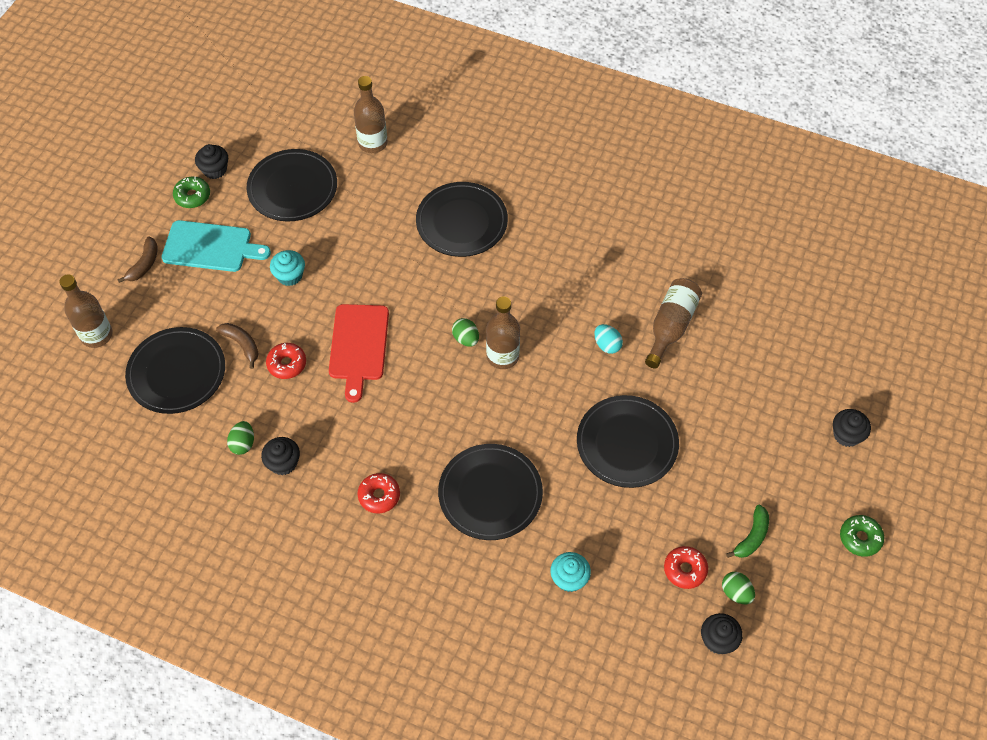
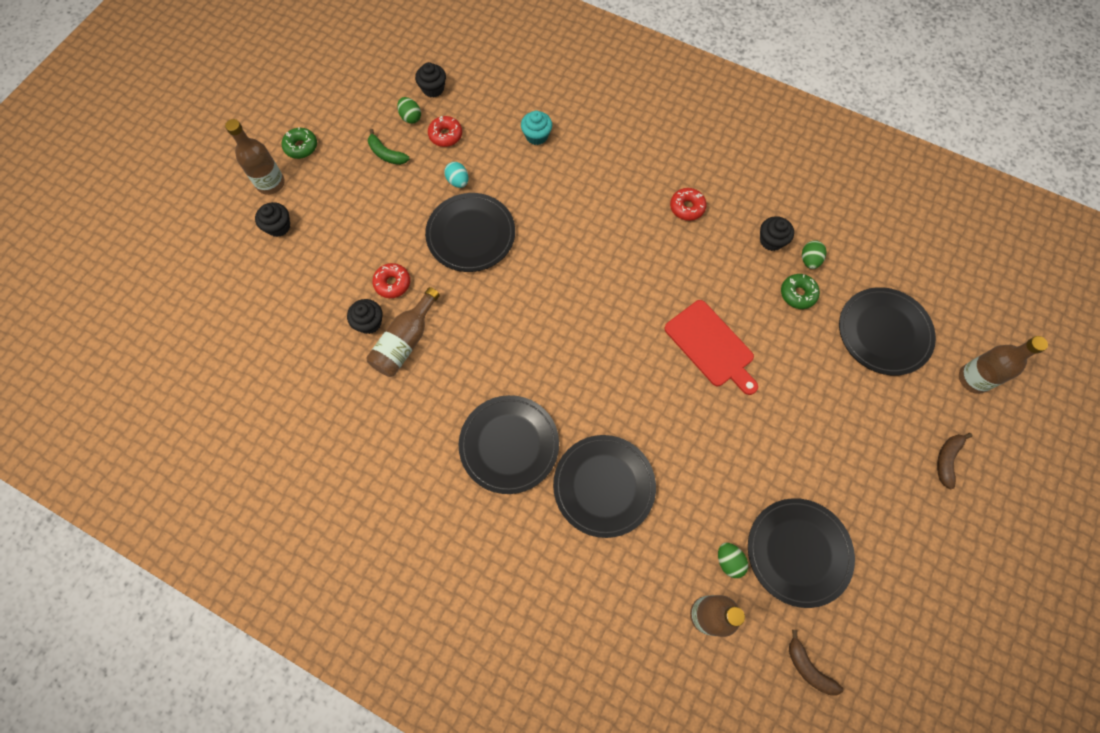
camera: 175 degrees left, 10 degrees up
turquoise cutting board [161,220,271,272] -> none
green donut [173,176,210,208] -> green donut moved to [781,274,820,309]
black cupcake [195,144,228,179] -> black cupcake moved to [347,299,383,334]
brown banana [216,323,259,369] -> brown banana moved to [789,630,843,696]
red donut [266,343,306,379] -> red donut moved to [372,263,410,298]
turquoise cupcake [270,250,305,286] -> none
red cutting board [329,304,389,403] -> red cutting board turned 135 degrees clockwise [664,300,758,395]
black plate [438,444,543,540] -> black plate moved to [459,395,559,494]
green egg [452,318,479,347] -> green egg moved to [718,543,748,578]
brown bottle [486,297,520,369] -> brown bottle moved to [225,119,285,195]
turquoise egg [594,324,623,354] -> turquoise egg moved to [444,162,468,188]
green banana [726,505,769,558] -> green banana turned 90 degrees counterclockwise [368,129,410,165]

